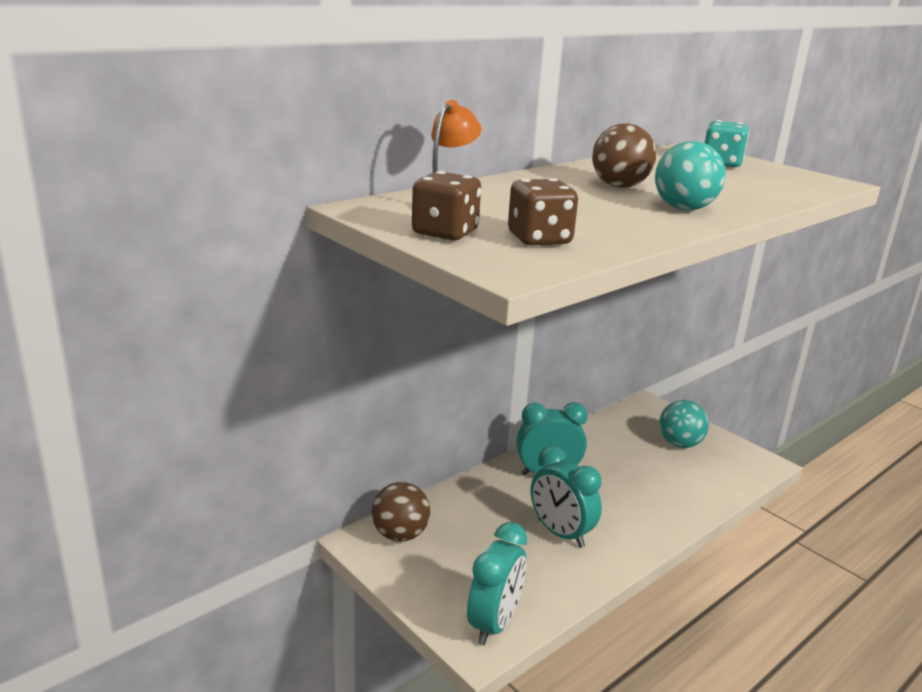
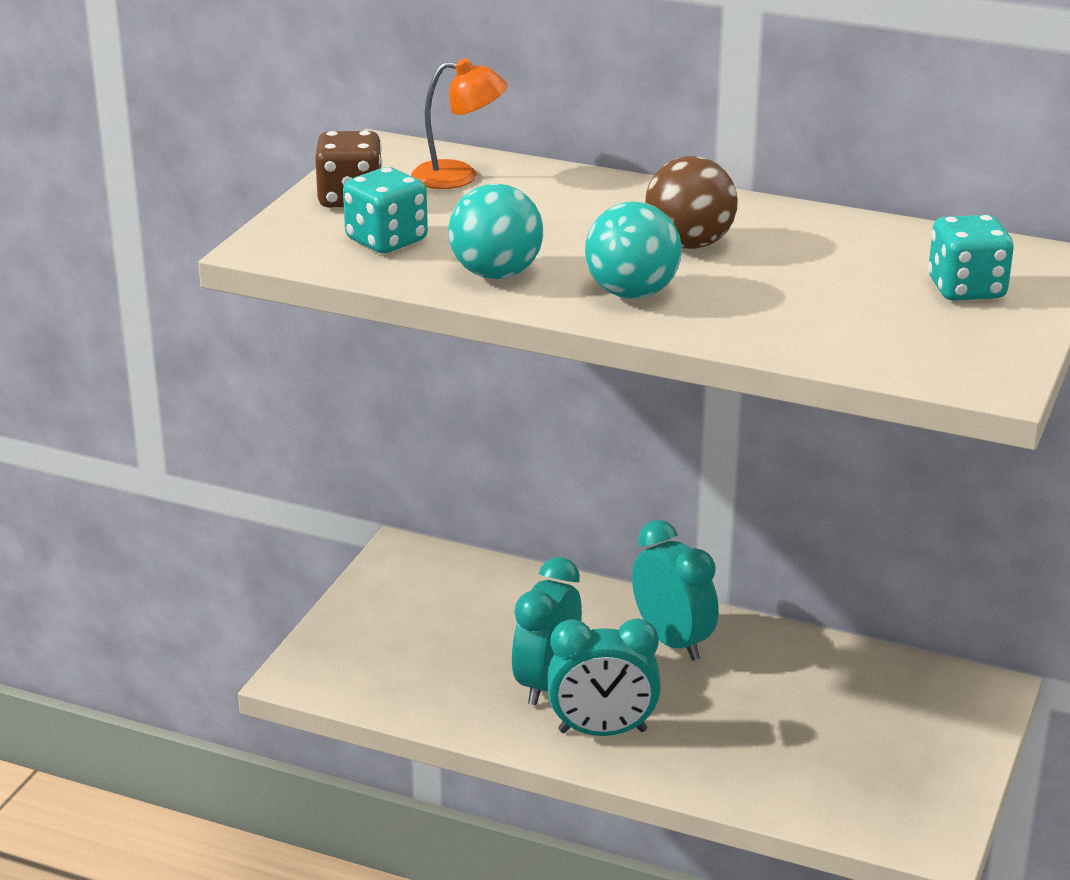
camera: 65 degrees right, 5 degrees up
brown ball [372,482,430,542] -> none
turquoise clock [467,522,527,645] -> turquoise clock moved to [547,619,661,736]
brown dice [508,178,578,246] -> turquoise dice [343,167,428,253]
turquoise ball [659,400,709,448] -> turquoise ball moved to [448,184,543,279]

